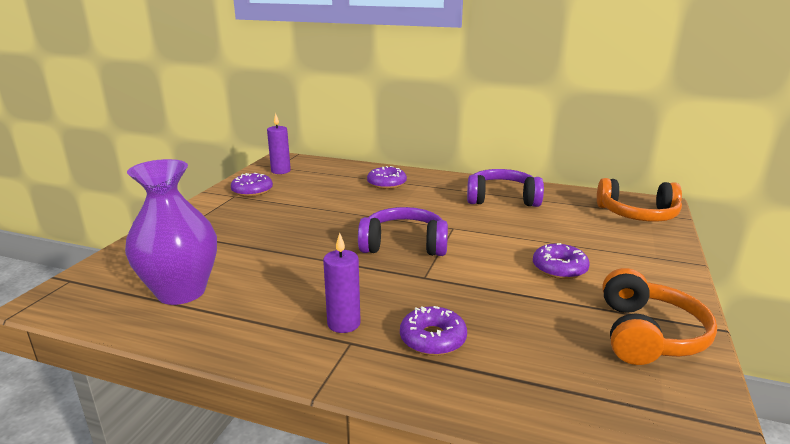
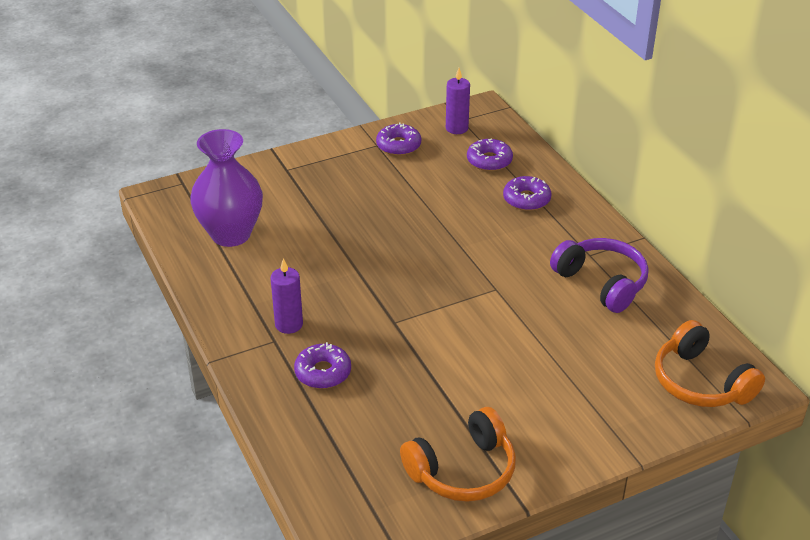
camera: 45 degrees right, 15 degrees up
purple headphones [358,207,448,256] -> none
purple donut [533,243,590,279] -> purple donut moved to [467,138,513,171]

